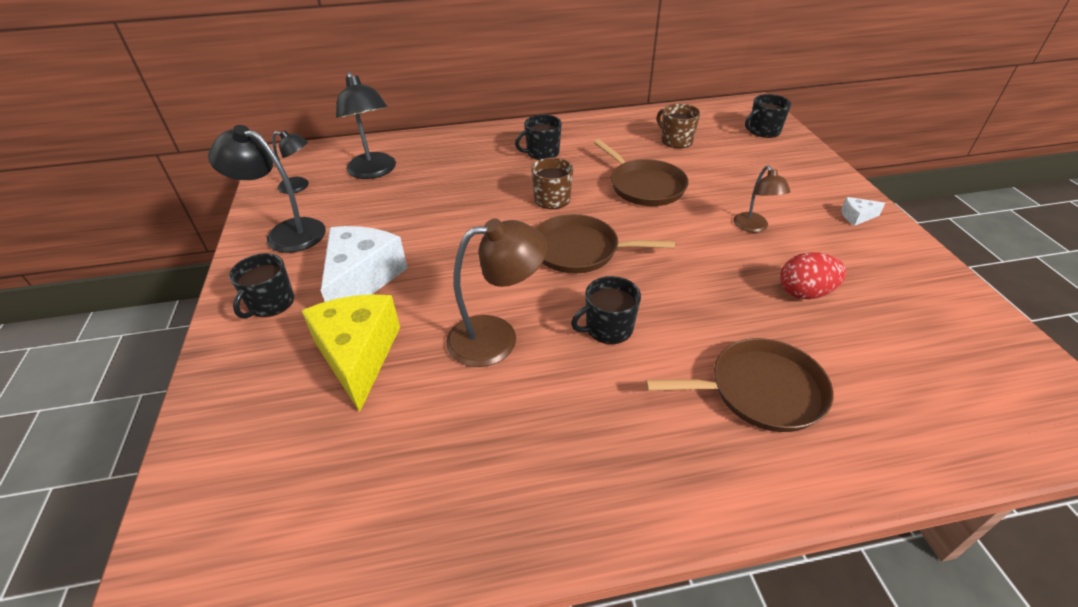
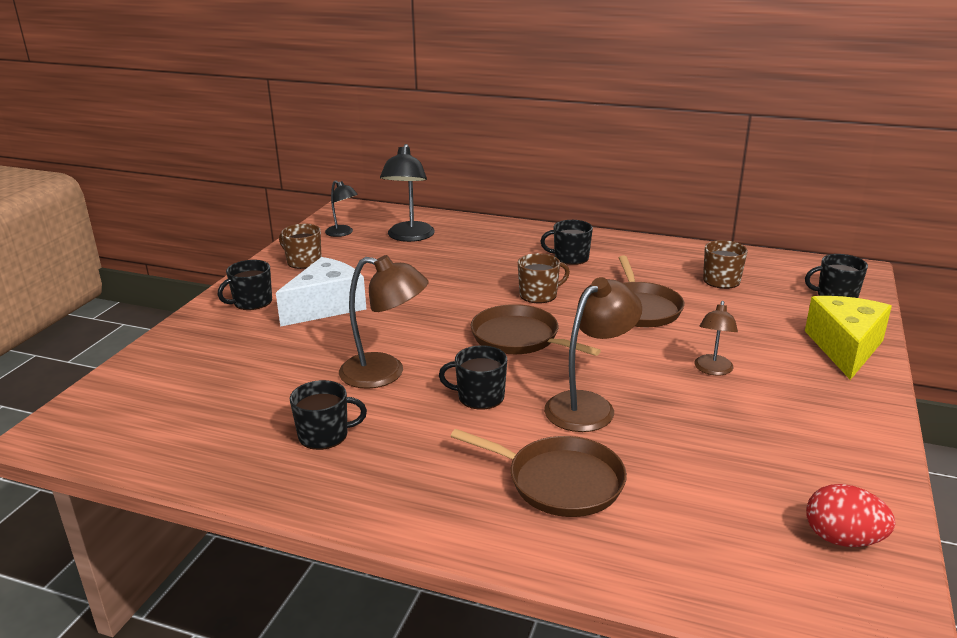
camera: 30 degrees right, 15 degrees down
black lamp [208,125,326,253] -> brown mug [279,224,322,269]
yellow cheese [302,294,400,412] -> yellow cheese moved to [805,296,892,380]
red egg [780,252,846,299] -> red egg moved to [806,484,895,547]
white cheese [841,197,885,226] -> none
none -> black mug [290,380,367,450]
none -> brown lamp [544,277,642,432]

